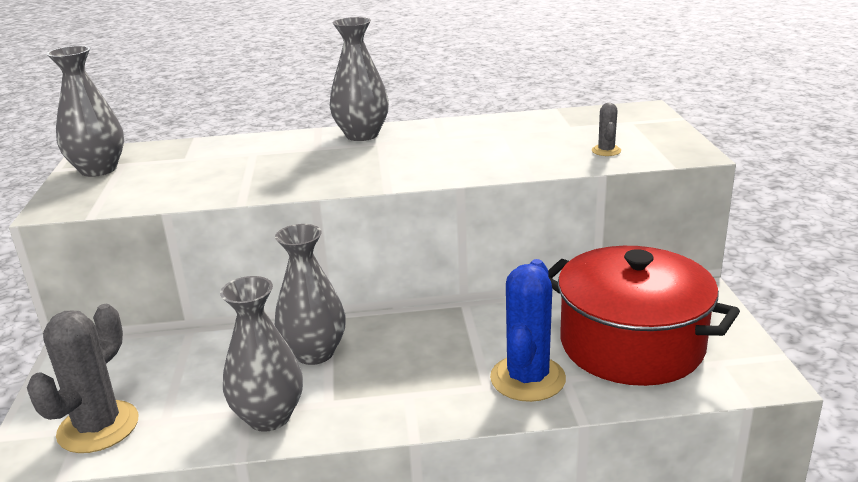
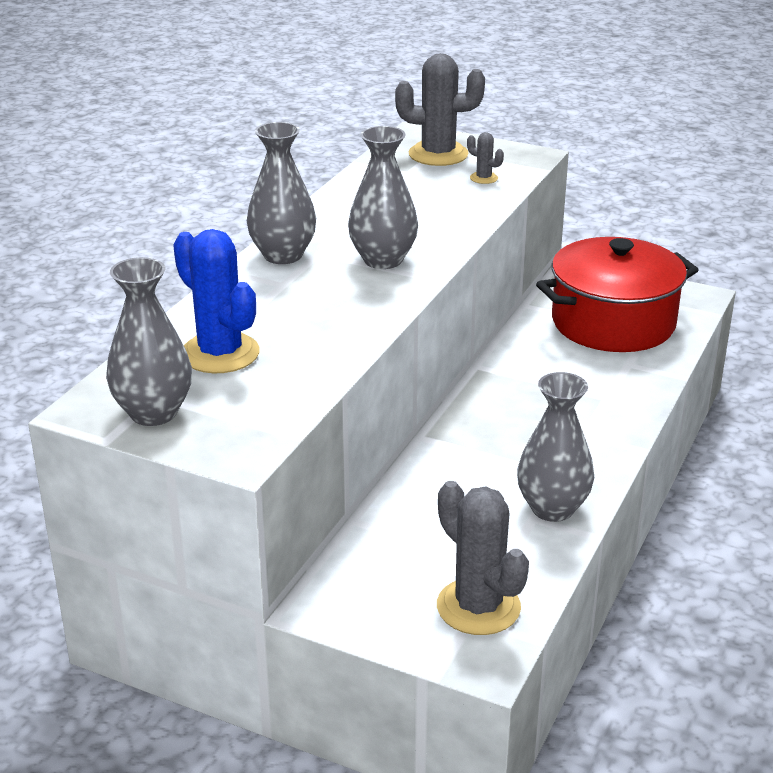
camera: 60 degrees left, 5 degrees up
grey vase [275,224,346,365] -> grey vase moved to [348,126,418,269]
blue cactus [490,259,566,402] -> blue cactus moved to [173,229,260,373]
none -> grey cactus [395,53,485,166]

